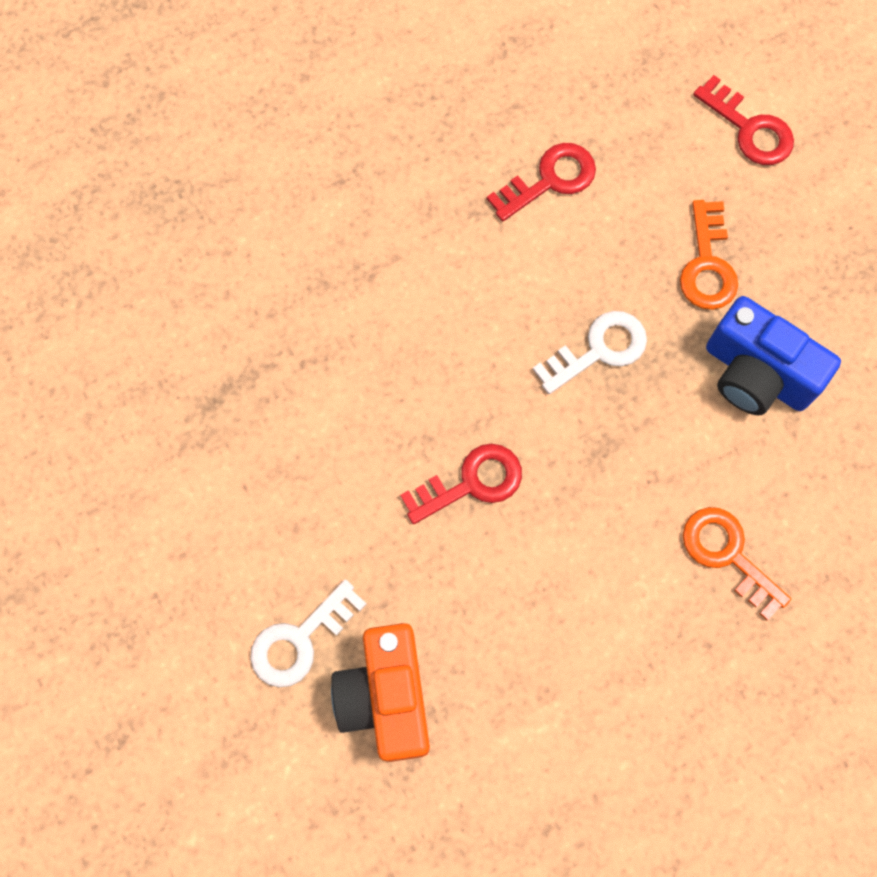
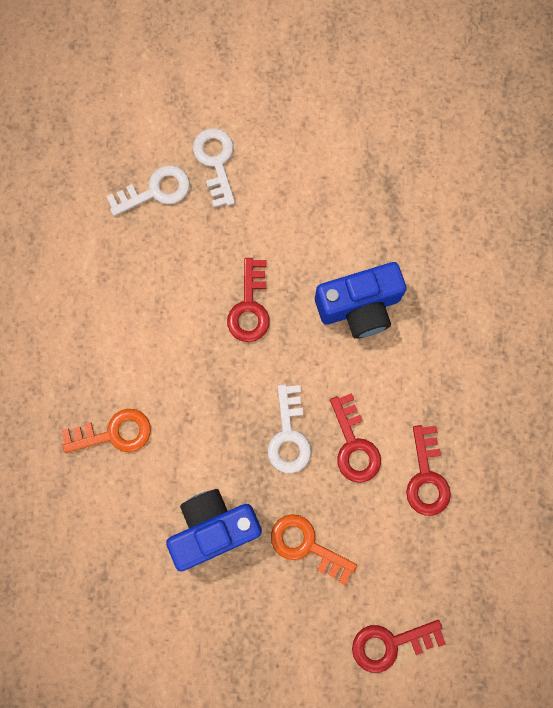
camera: 120 degrees right, 5 degrees up
orange camera [331,623,430,762] -> white key [106,165,190,216]
none -> blue camera [315,262,407,339]
none -> red key [330,393,381,483]

